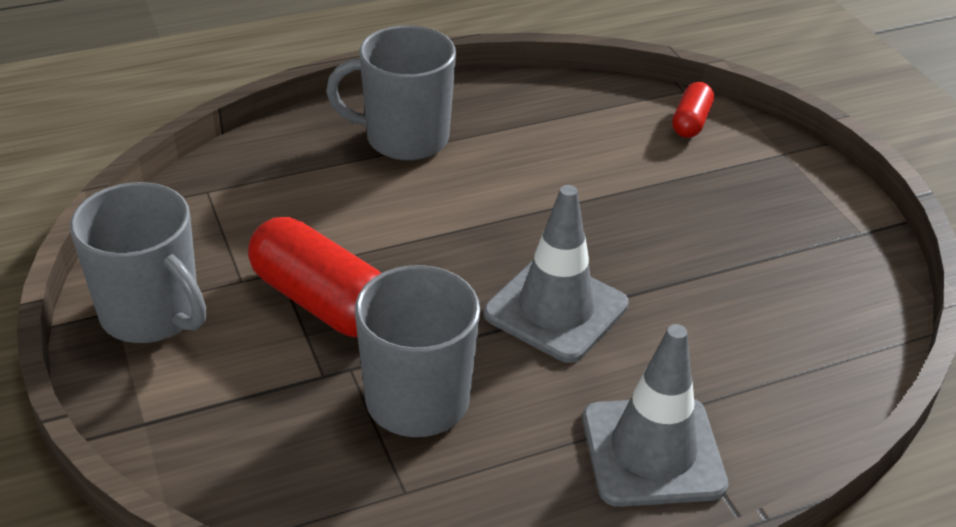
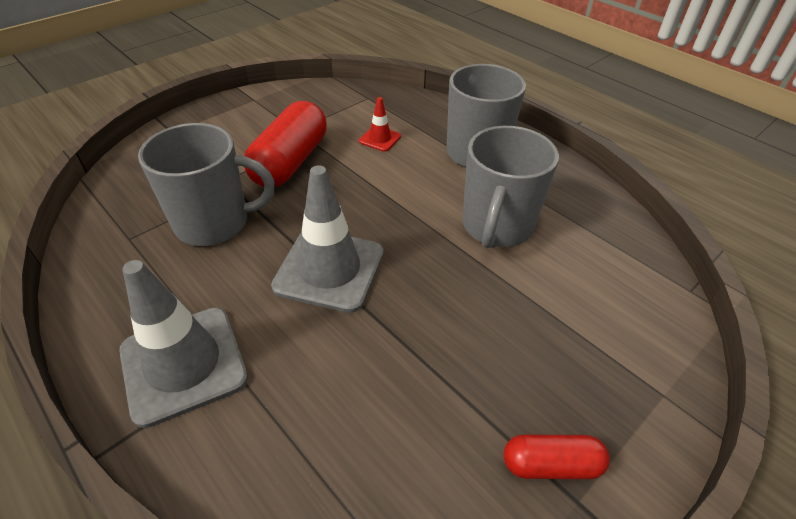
camera: 70 degrees right, 5 degrees up
grey mug [70,182,206,343] -> grey mug moved to [463,126,559,248]
red capsule [672,82,714,138] -> red capsule moved to [504,435,610,479]
none -> red traffic cone [359,97,401,152]

